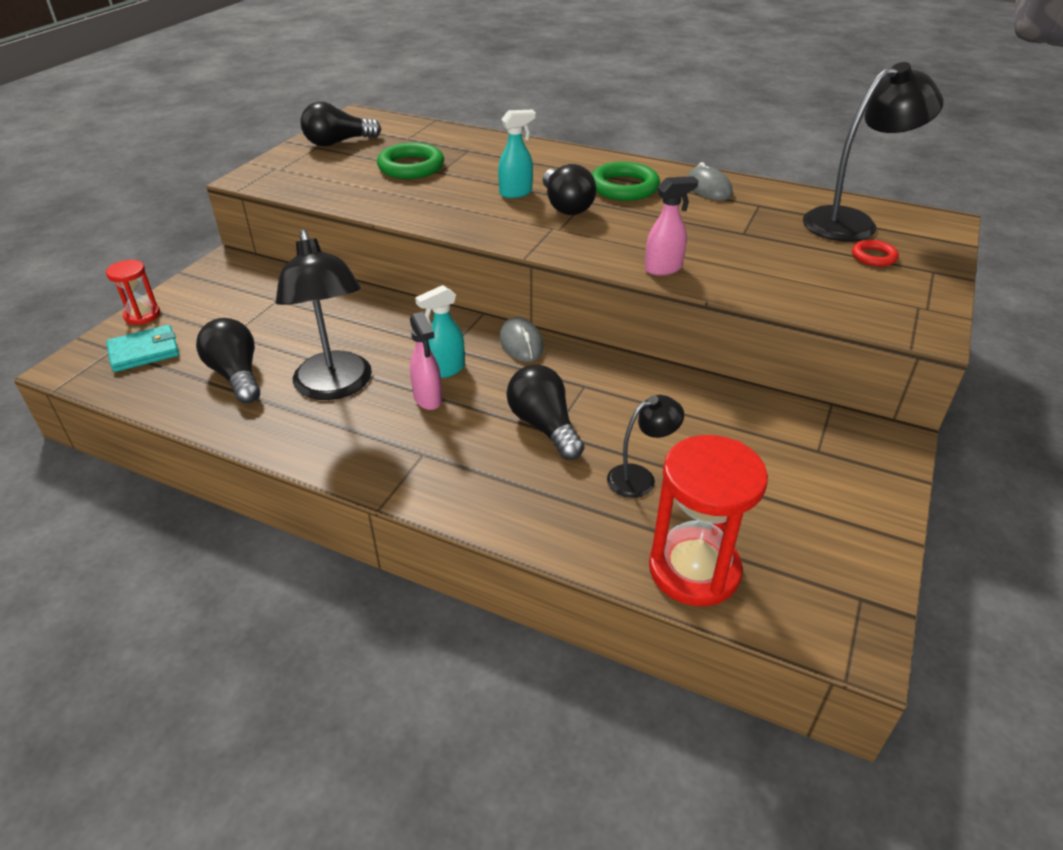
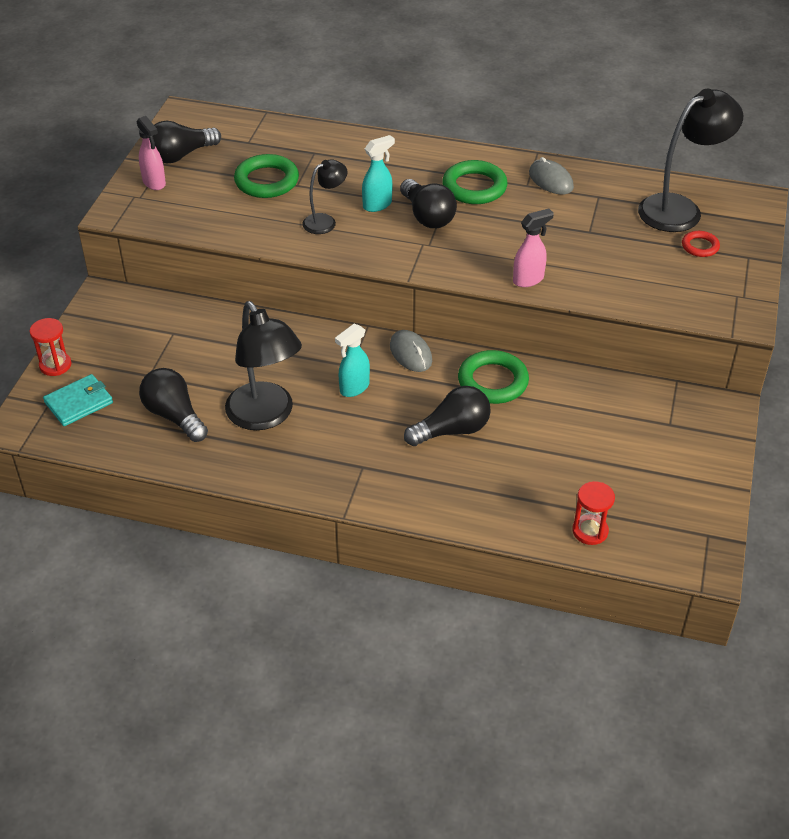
camera: 10 degrees left, 5 degrees up
pink spray bottle [410,312,442,410] -> pink spray bottle moved to [137,116,166,190]
black light bulb [507,364,584,460] -> black light bulb turned 105 degrees clockwise [404,386,491,446]
black lamp [607,395,684,498] -> black lamp moved to [302,159,348,234]
red hourglass [649,435,768,606] -> red hourglass [572,481,615,545], size x0.54
none -> green ring [458,350,529,404]

